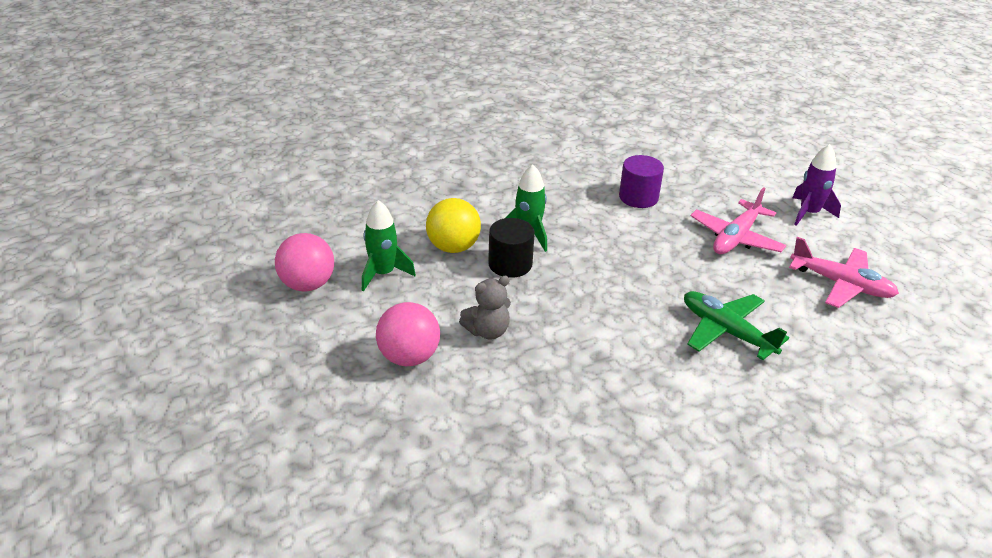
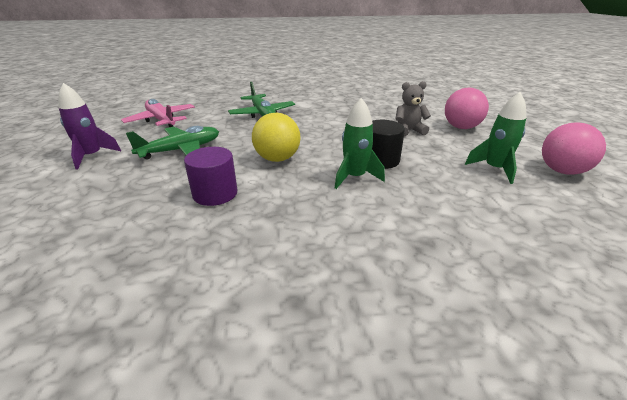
camera: 160 degrees left, 5 degrees down
yellow ball [426,198,481,253] -> yellow ball moved to [252,113,301,162]
pink plane [691,187,786,254] -> green plane [126,126,219,159]

